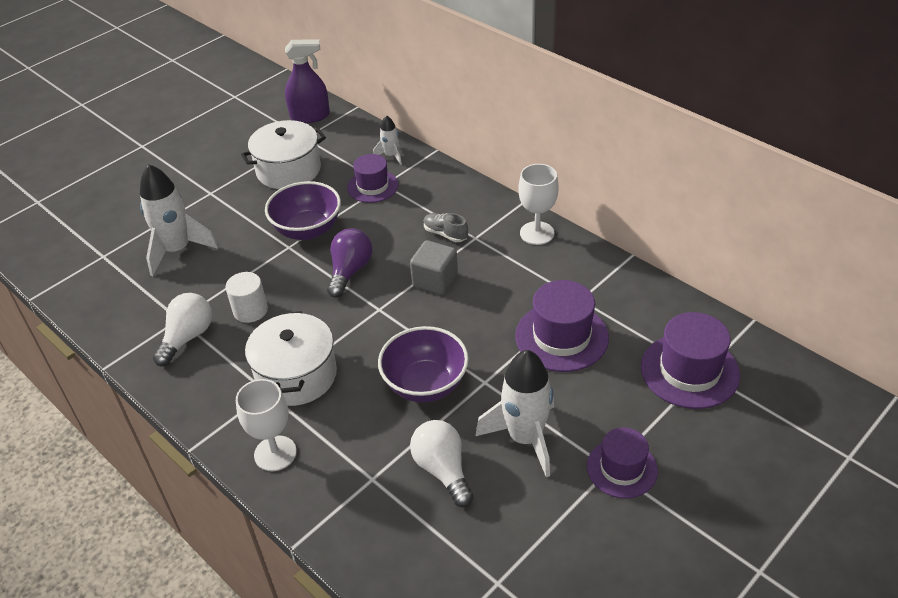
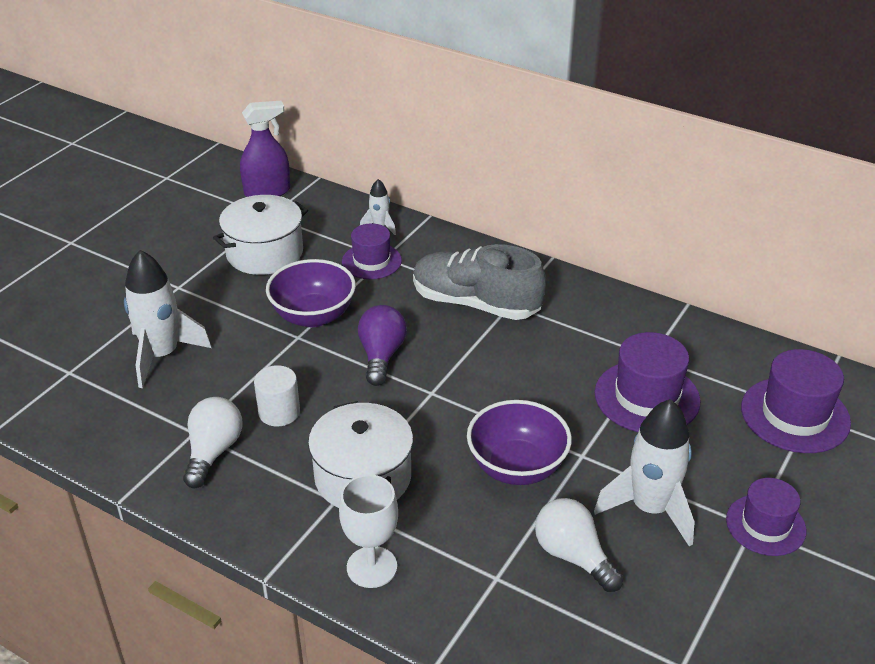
camera: 15 degrees left, 5 degrees down
grey cube [410,240,458,295] -> none
grey shoe [424,213,468,242] -> grey shoe [413,244,546,320], size x2.29
white goblet [518,164,559,245] -> none

